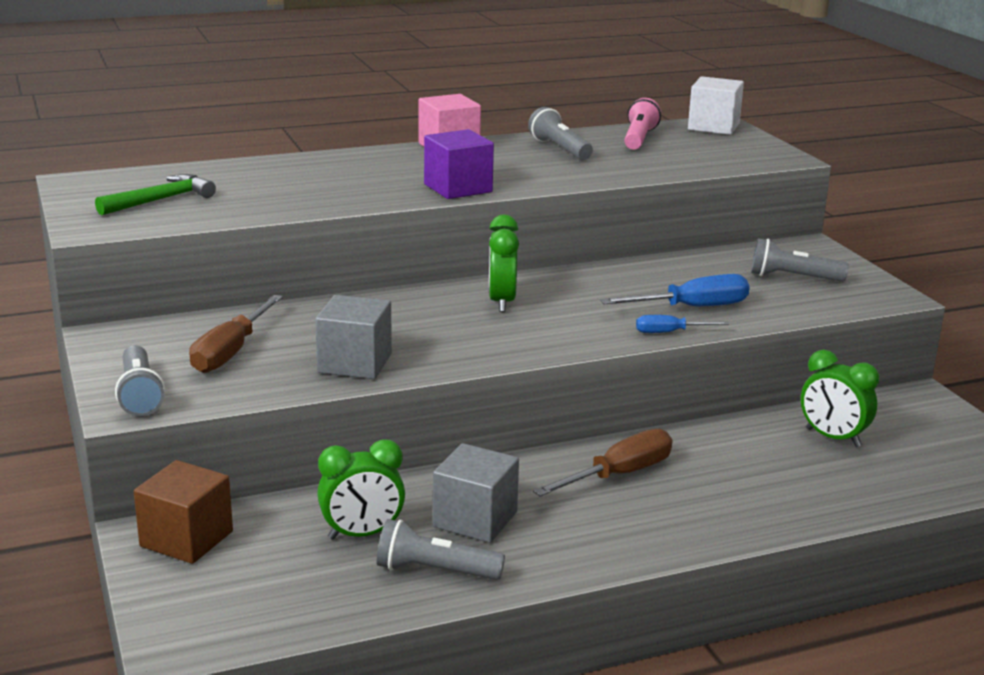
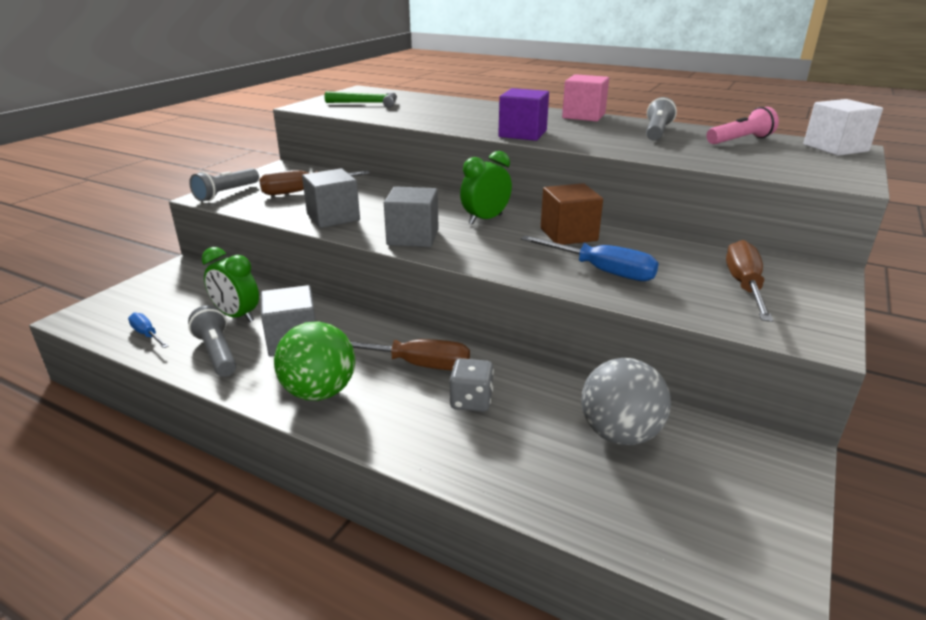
camera: 50 degrees right, 5 degrees up
brown cube [134,460,233,564] -> brown cube moved to [541,183,603,245]
blue screwdriver [636,315,729,333] -> blue screwdriver moved to [128,312,168,348]
grey flashlight [751,238,849,282] -> brown screwdriver [726,240,773,322]
green clock [801,350,879,447] -> grey ball [581,358,671,445]
none -> green ball [274,321,355,401]
none -> grey cube [384,186,439,247]
none -> grey dice [449,358,494,412]

